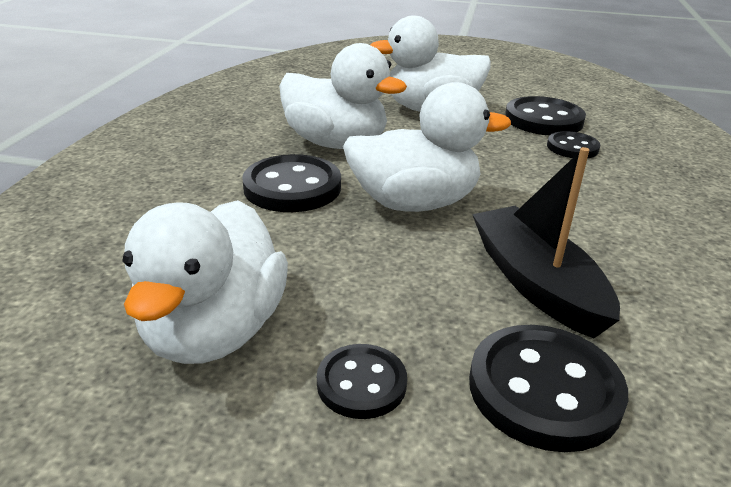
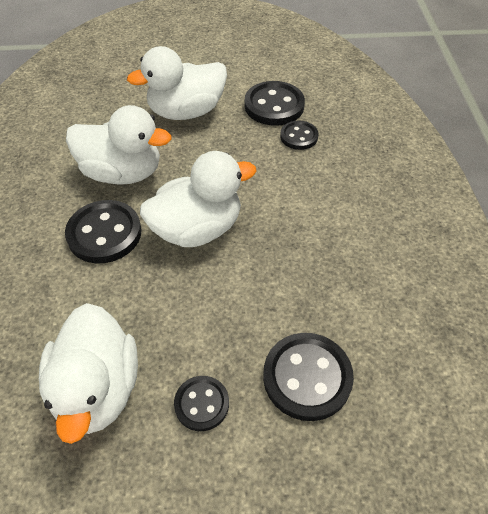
camera: 15 degrees left, 20 degrees up
black boat [472,147,620,338] -> none

